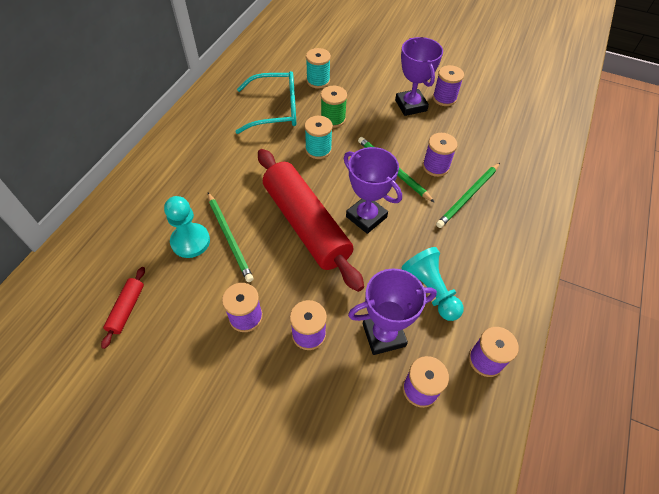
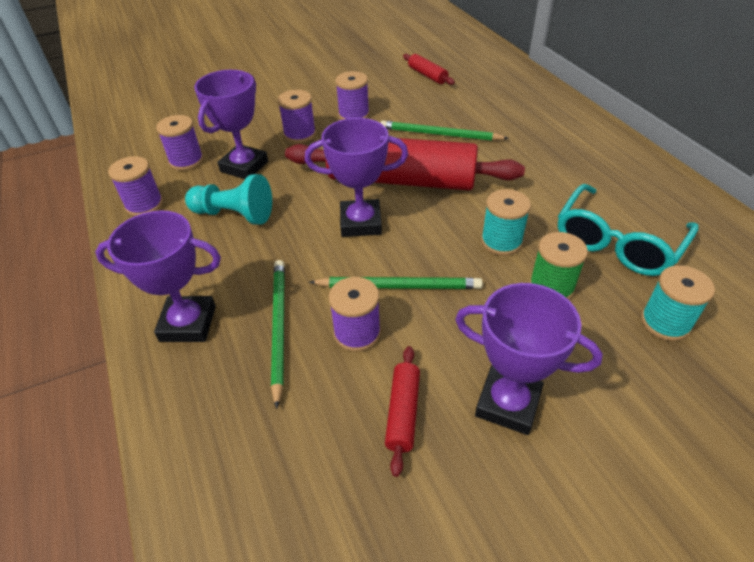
camera: 135 degrees right, 10 degrees down
turquoise pawn [164,196,210,258] -> none
purple spool [433,65,464,106] -> none
none -> purple trophy [95,210,221,342]
none -> red rolling pin [385,346,420,477]

